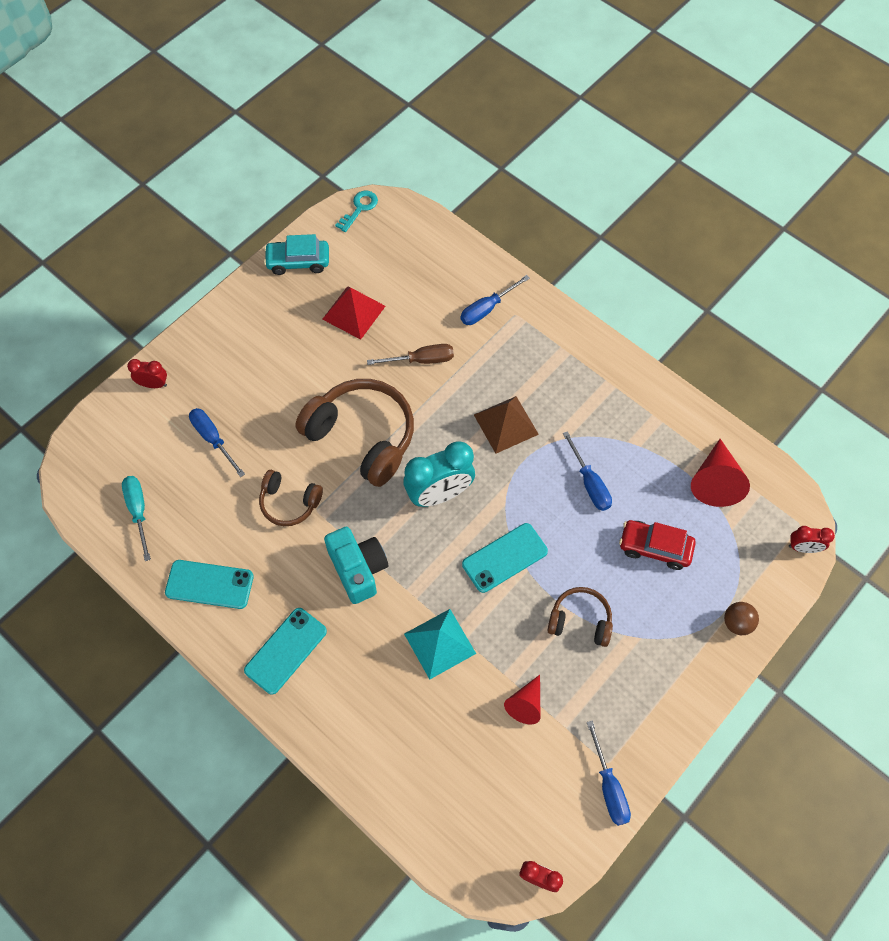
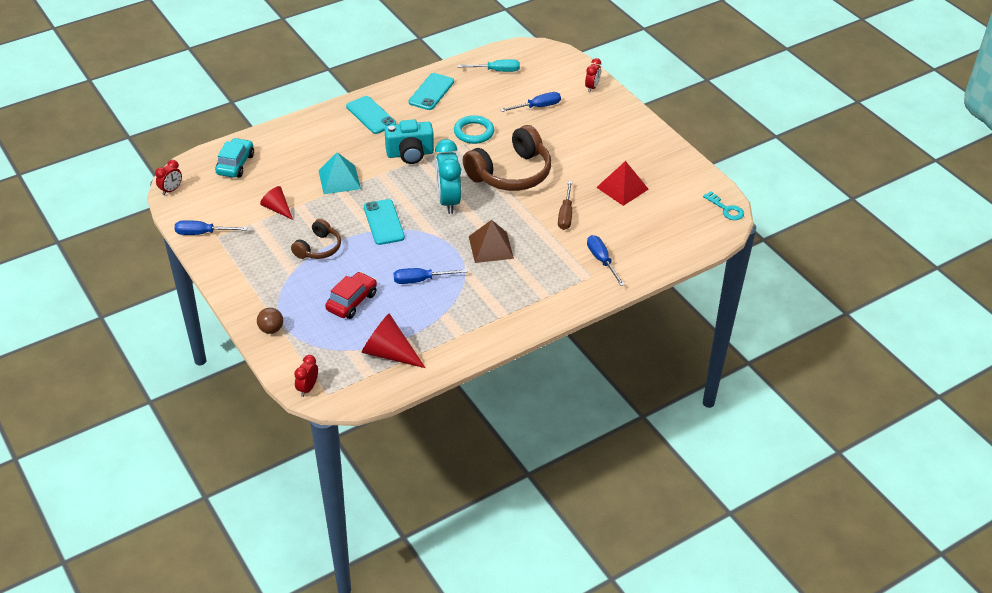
camera: 105 degrees right, 20 degrees down
brown headphones [259,470,323,526] -> turquoise ring [454,115,494,144]
turquoise car [264,234,329,275] -> turquoise car moved to [215,138,254,178]

